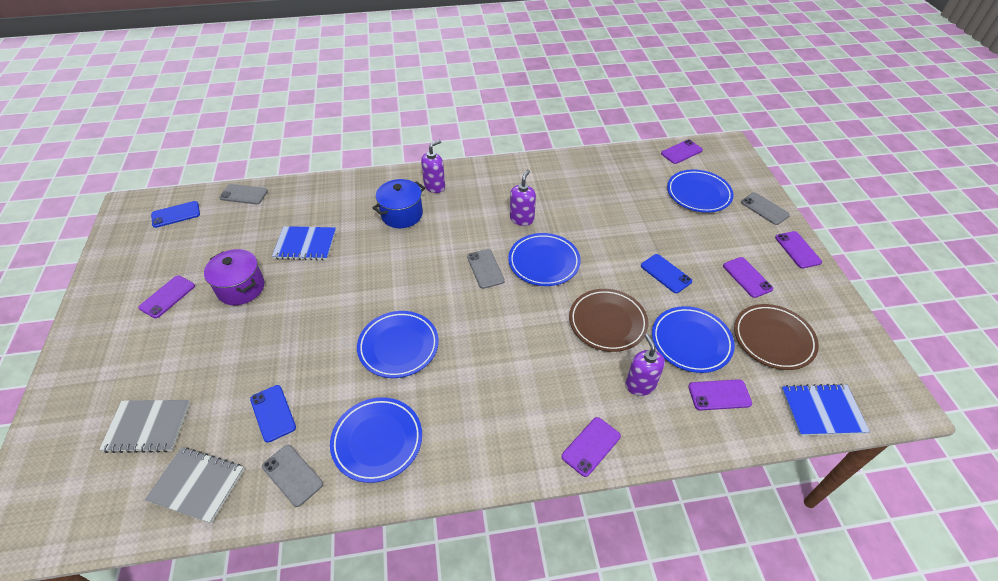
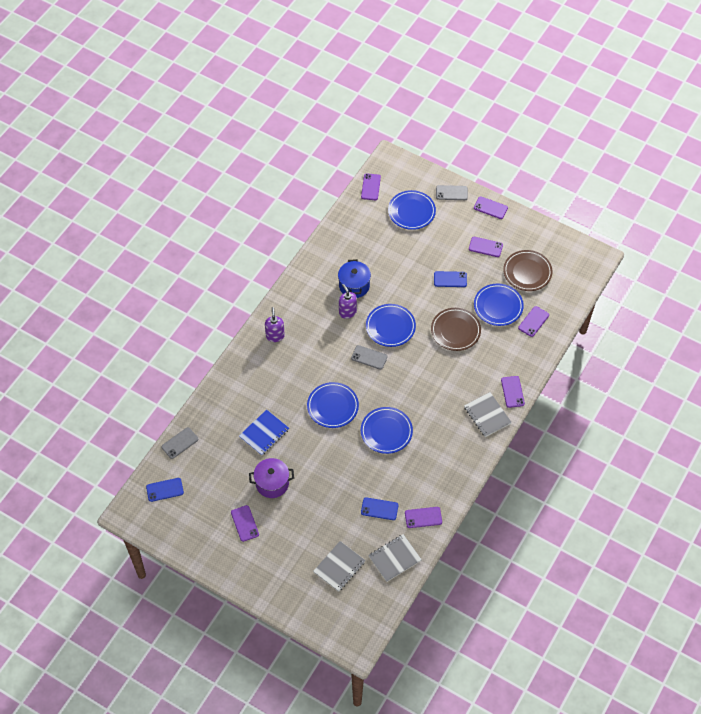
camera: 50 degrees left, 10 degrees up
blue phone [151,201,200,228] -> blue phone turned 60 degrees clockwise [146,478,184,502]
grey phone [262,445,323,507] -> purple phone [405,507,442,528]
blue plate [330,397,422,483] -> blue plate moved to [307,382,359,428]
blue pot [372,179,425,228] -> blue pot moved to [338,259,371,298]
purple soap dispenser [625,334,665,396] -> none
blue notebook [781,383,870,436] -> none
none -> grey notebook [464,392,512,437]

